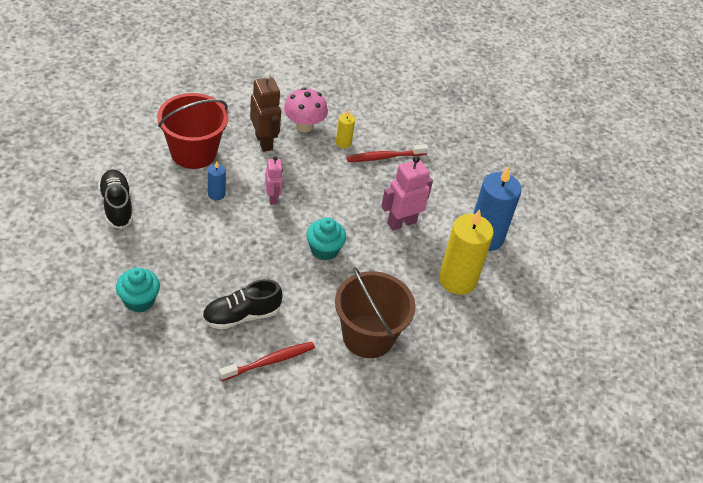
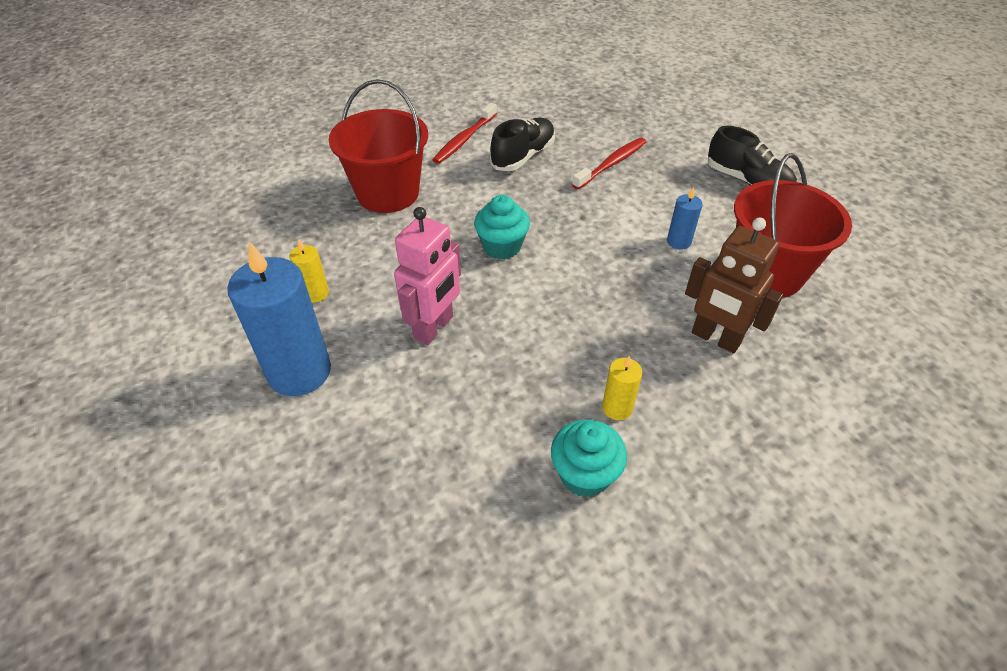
camera: 155 degrees right, 0 degrees up
turquoise cupcake [116,267,160,313] -> turquoise cupcake moved to [551,420,627,497]
pink robot [265,156,283,205] -> none
pink mushroom [284,87,328,132] -> none
brown bucket [335,267,416,358] -> red bucket [329,79,428,213]
red toothbrush [347,144,428,162] -> red toothbrush moved to [572,138,646,190]
yellow candle [439,209,494,295] -> yellow candle [289,239,329,303], size x0.47

